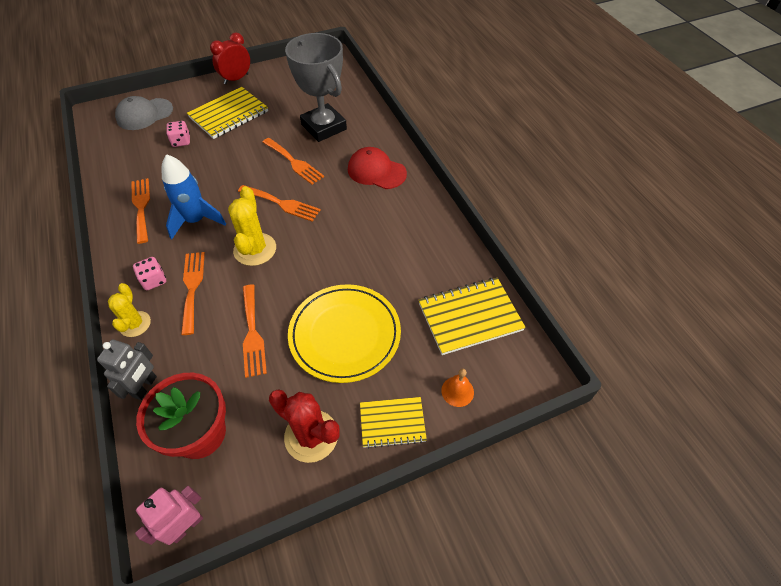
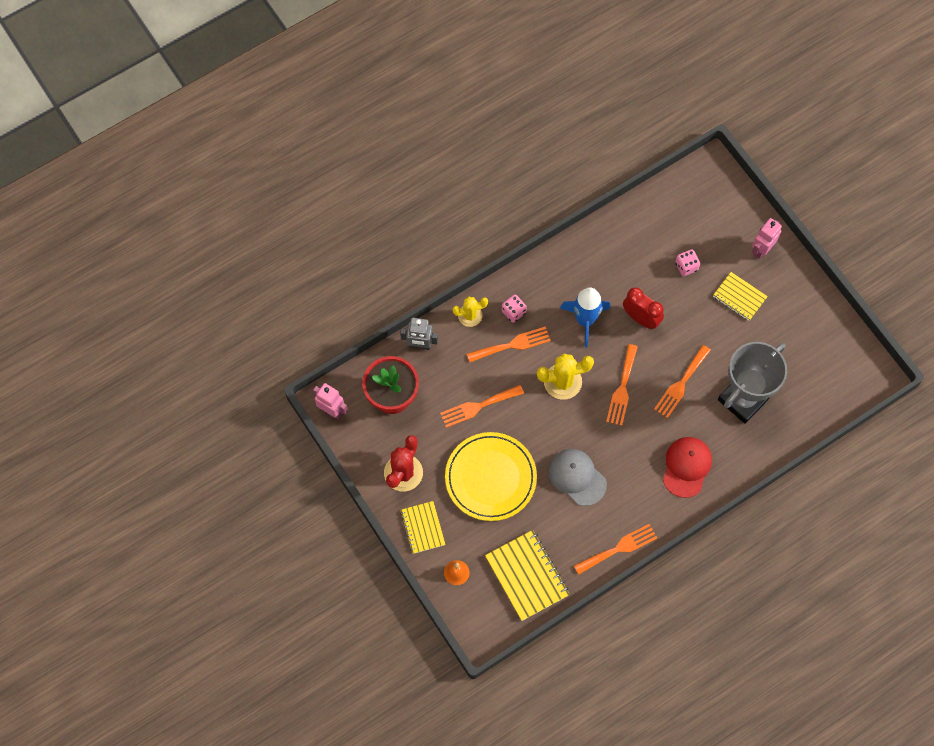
camera: 80 degrees right, 15 degrees up
grey cap [115,96,173,130] -> grey cap moved to [548,449,607,506]
orange fork [131,178,150,244] -> orange fork moved to [574,524,657,575]
yellow notebook [187,87,268,139] -> yellow notebook [713,272,768,321], size x0.63
red clock [210,32,250,84] -> red clock moved to [623,287,664,329]
none -> pink robot [752,218,782,259]

